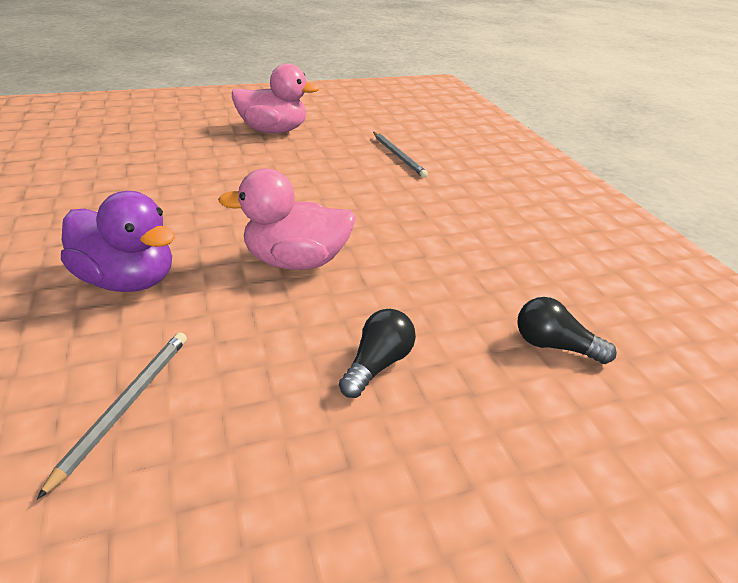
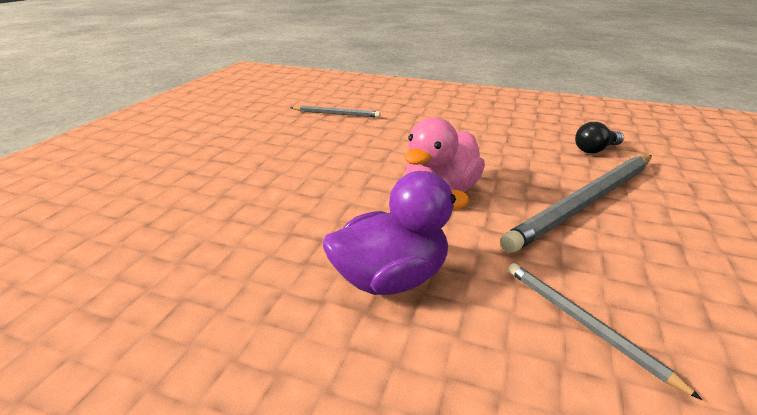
camera: 50 degrees left, 5 degrees down
pink duck [232,63,320,133] -> none
black light bulb [339,309,416,398] -> grey pencil [500,155,652,253]

